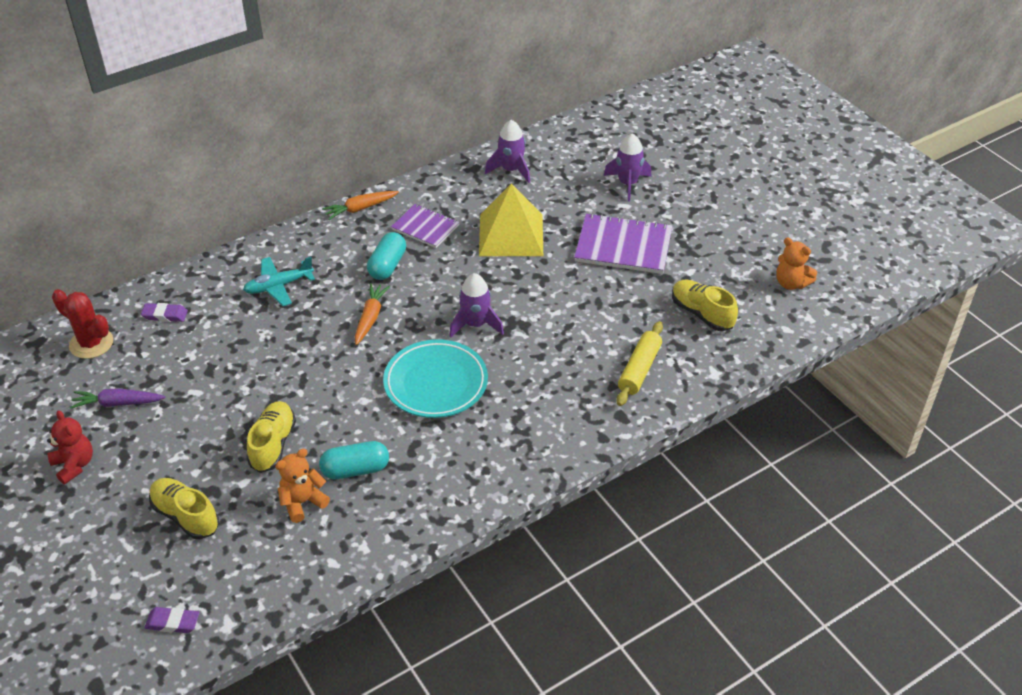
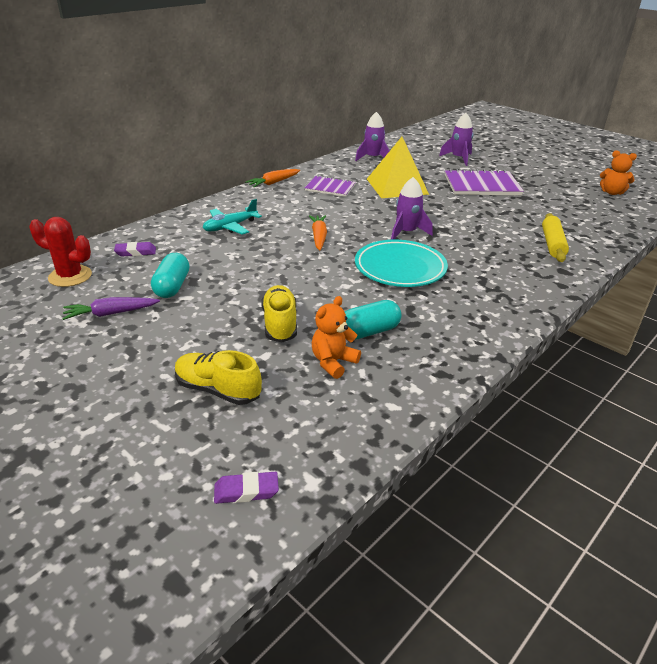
camera: 15 degrees left, 10 degrees down
red teddy bear [47,410,93,484] -> none
turquoise capsule [367,232,406,280] -> turquoise capsule moved to [151,253,189,298]
yellow shoe [672,280,738,331] -> none

